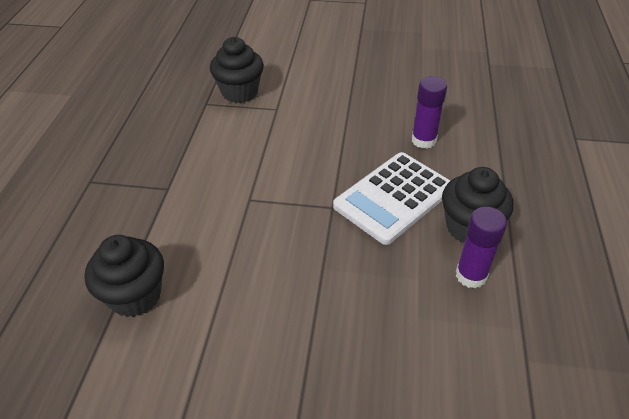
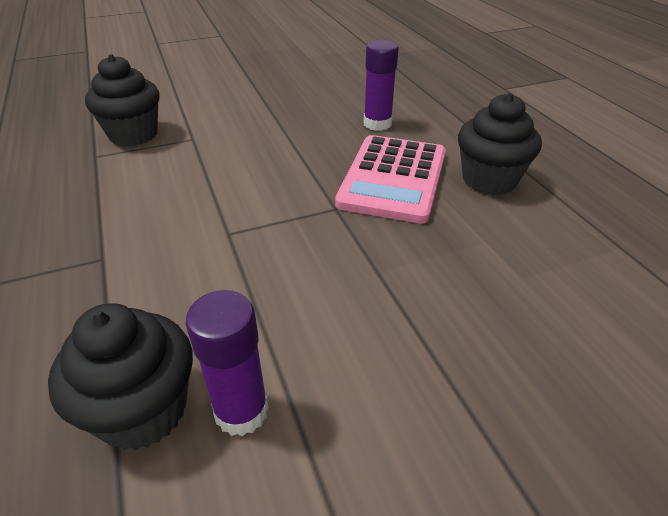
camera: 30 degrees left, 5 degrees down
white calculator [333,152,450,245] -> pink calculator [335,135,446,224]
purple glue stick [456,207,507,289] -> purple glue stick moved to [186,290,269,436]

